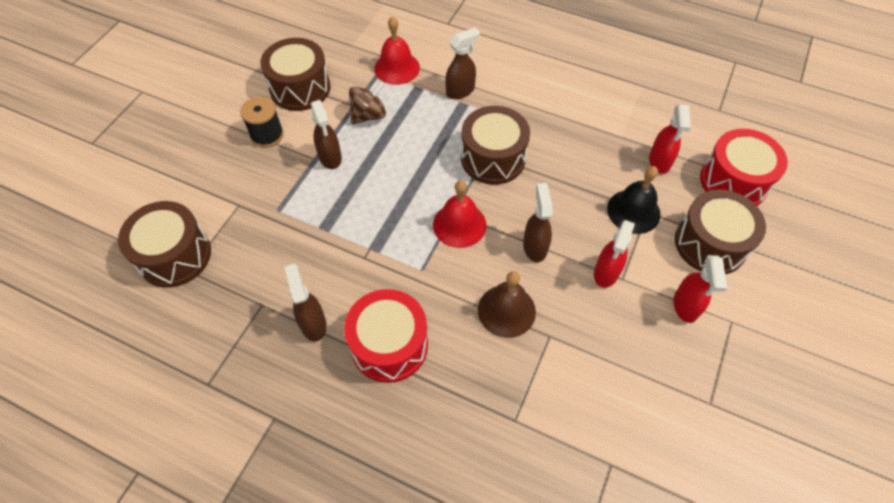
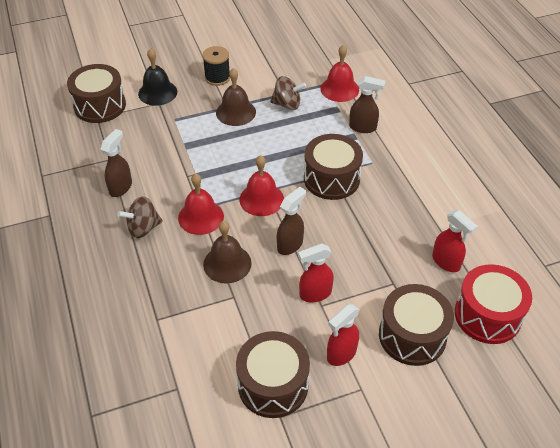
camera: 45 degrees right, 10 degrees down
brown drum [260,38,330,111] -> brown drum moved to [236,331,310,418]
brown spray bottle [311,100,342,169] -> brown bell [216,68,256,126]
red drum [344,289,428,383] -> brown spinning top [118,196,163,238]
black bell [607,166,661,234] -> black bell moved to [138,48,177,106]
red spray bottle [649,105,691,174] -> red spray bottle turned 90 degrees counterclockwise [432,210,478,272]
none -> red bell [178,173,224,235]

